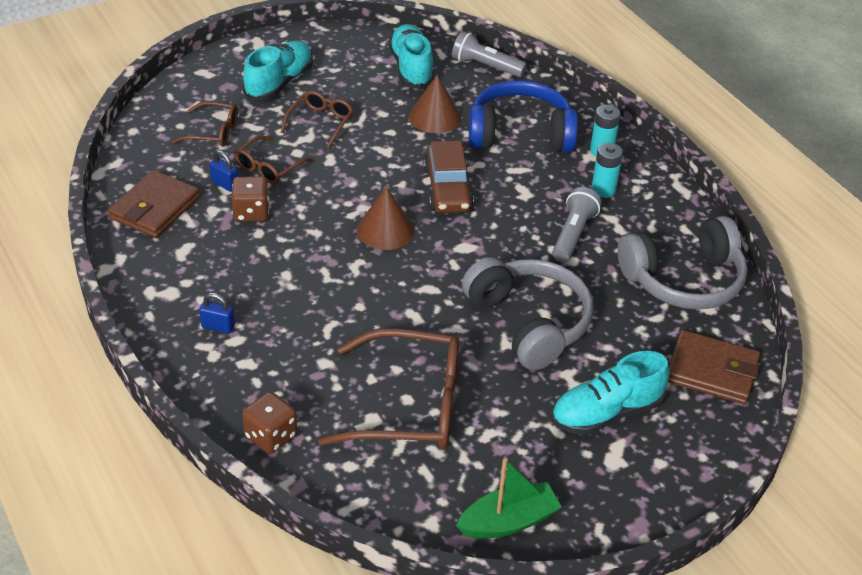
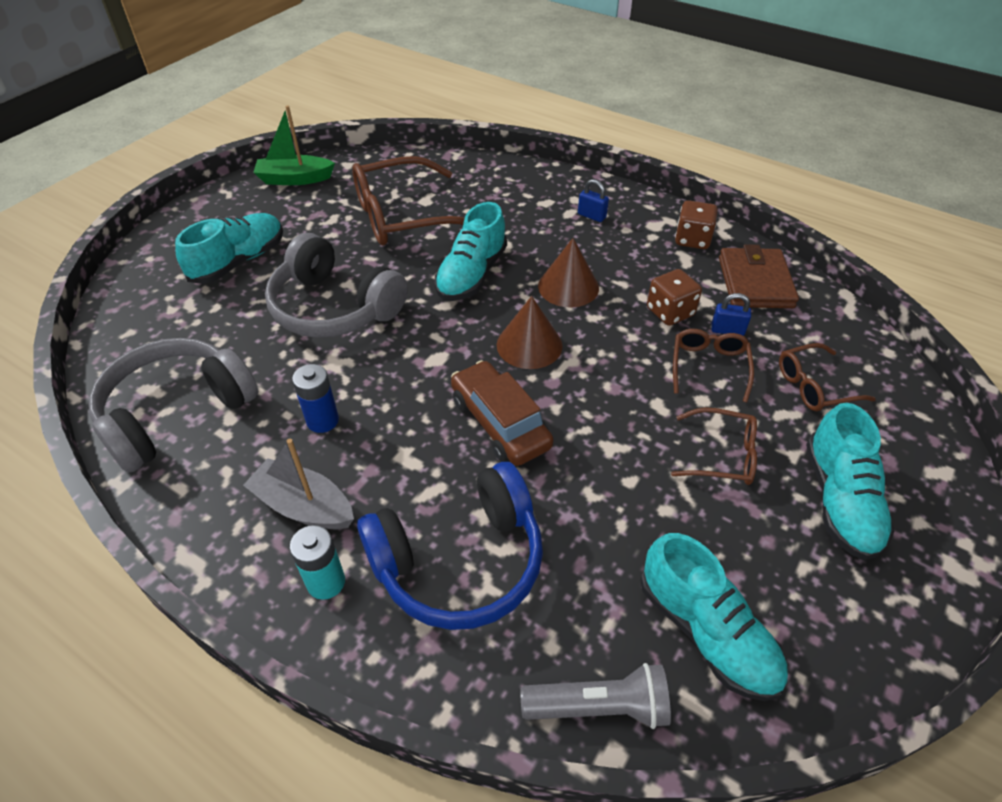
camera: 155 degrees right, 5 degrees up
blue padlock [199,293,235,334] -> blue padlock turned 45 degrees clockwise [578,179,609,222]
brown dice [242,392,297,454] -> brown dice moved to [675,200,718,249]
brown glasses [281,91,354,148] -> brown glasses turned 75 degrees counterclockwise [671,407,757,485]
brown cone [409,75,461,133] -> brown cone moved to [538,238,599,308]
green boat [456,458,562,538] -> green boat turned 45 degrees clockwise [253,106,335,185]
grey flashlight [552,187,602,262] -> blue battery [292,364,339,433]
turquoise battery [592,143,623,198] -> grey boat [243,439,354,529]
brown wallet [668,330,760,404] -> none
none -> turquoise shoe [435,202,507,301]

